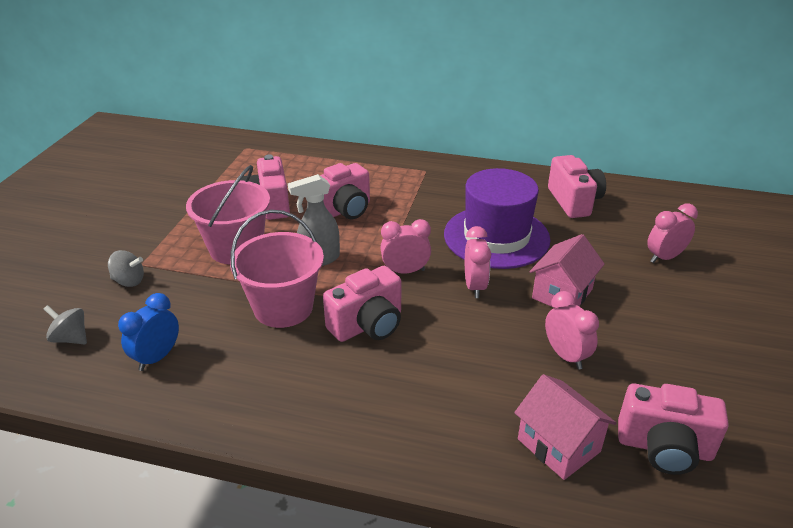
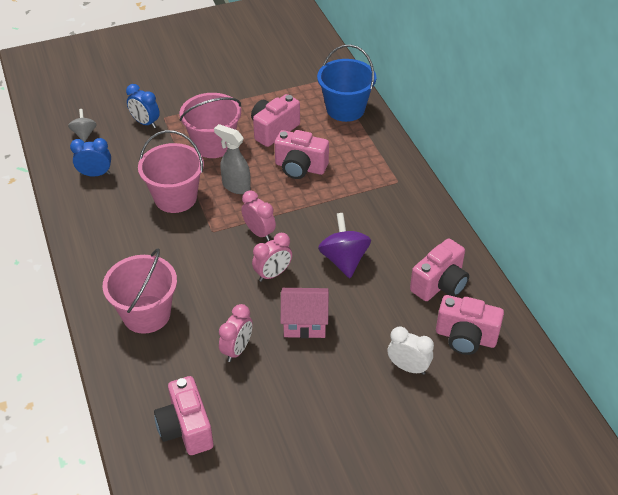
camera: 55 degrees right, 10 degrees up
grey spinning top [108,250,144,287] -> blue clock [126,84,160,128]
pink camera [323,266,401,342] -> pink camera moved to [436,295,504,355]
purple hat [444,168,551,269] -> purple spinning top [318,213,371,278]
pink house [514,374,616,480] -> none
pink clock [647,204,698,263] -> white clock [388,326,434,375]
none -> pink bucket [102,249,177,334]
none -> blue bucket [317,45,376,122]

